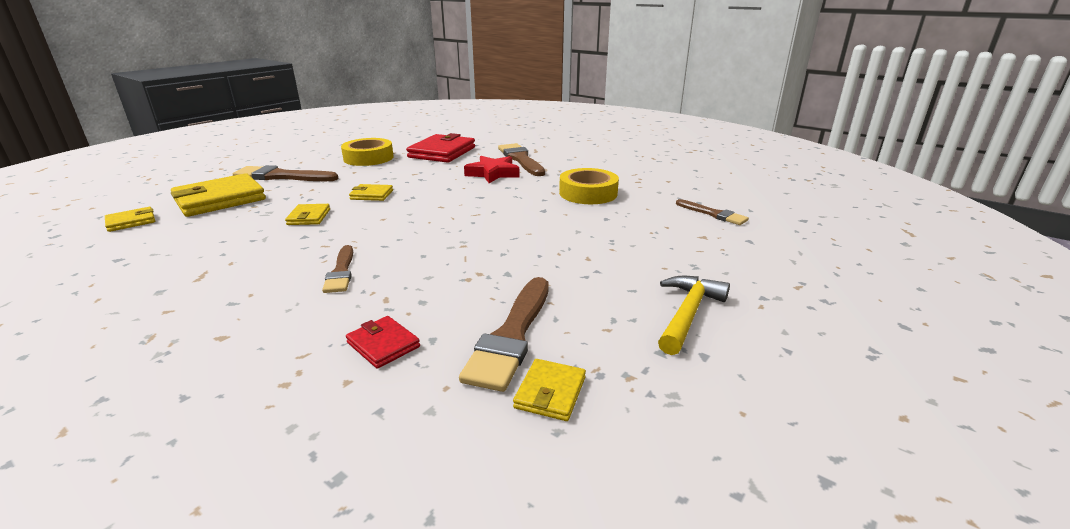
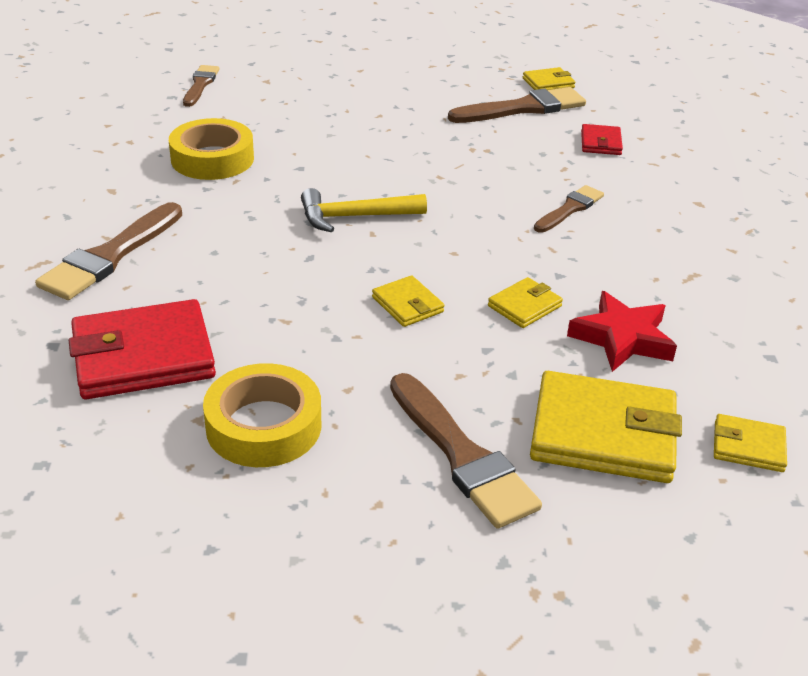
camera: 130 degrees left, 10 degrees up
red star [464,156,519,183] -> red star moved to [567,291,677,372]
yellow hammer [658,276,730,355] -> yellow hammer moved to [301,188,427,232]

